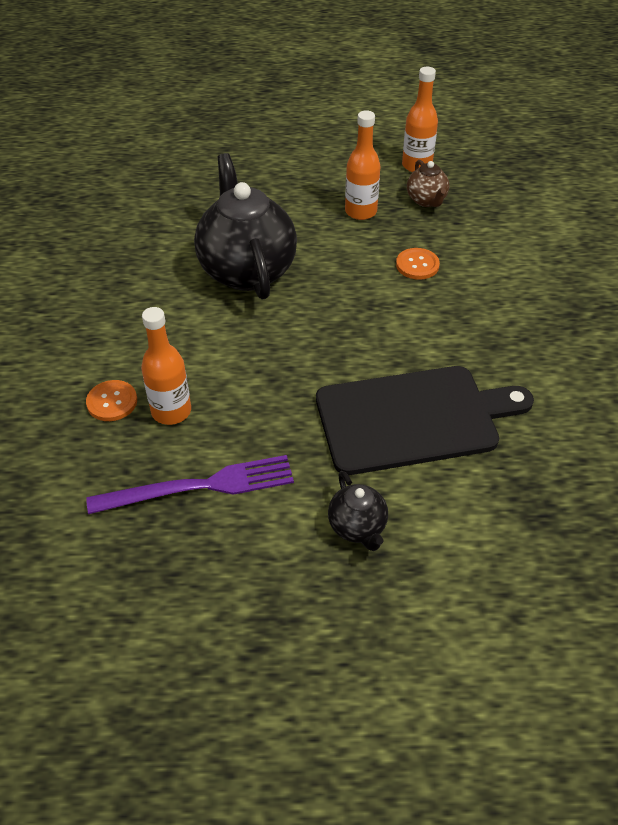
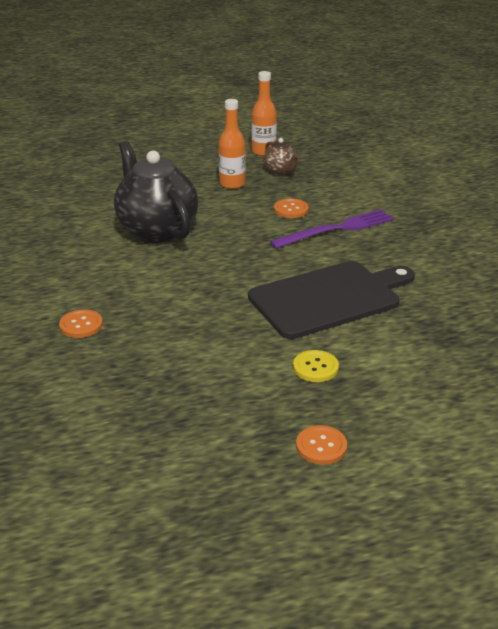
camera: 15 degrees left, 15 degrees down
purple fork [86,455,294,514] -> purple fork moved to [270,209,394,249]
orange bottle [141,307,191,425] -> none
black teapot [328,471,388,551] -> yellow button [293,350,339,382]
none -> orange button [296,425,347,465]

